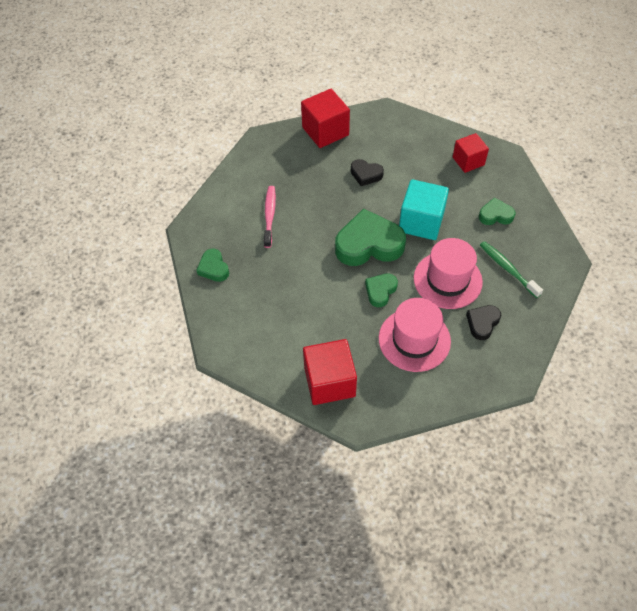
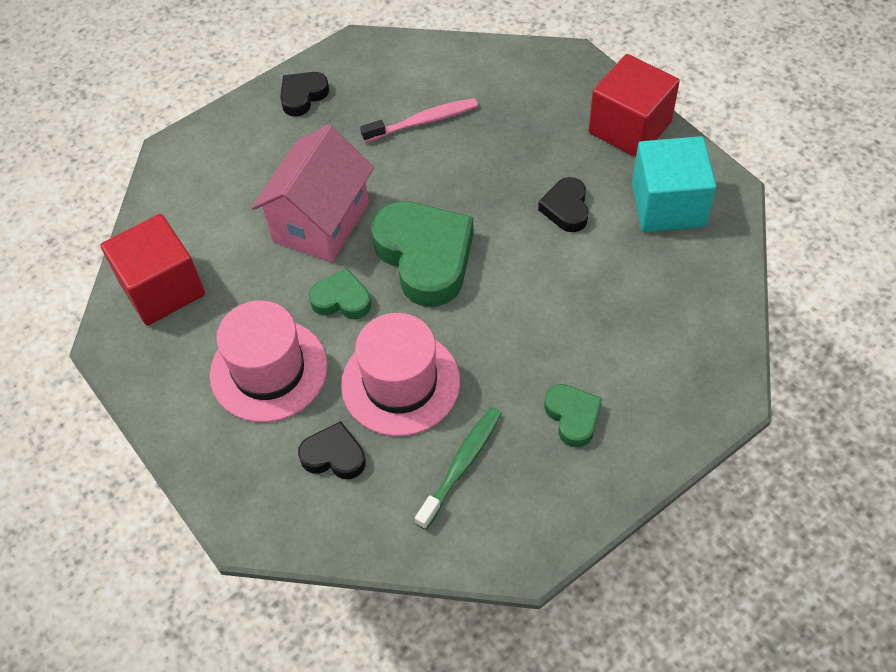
camera: 70 degrees right, 0 degrees up
green heart [196,249,229,282] -> black heart [280,72,329,117]
turquoise cube [399,179,449,240] -> turquoise cube moved to [632,136,717,232]
red cube [453,133,489,173] -> none
none -> pink house [251,125,374,263]

